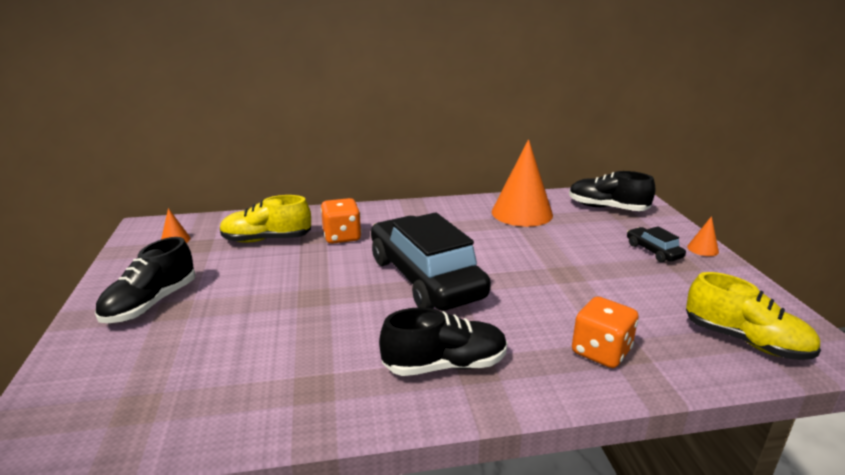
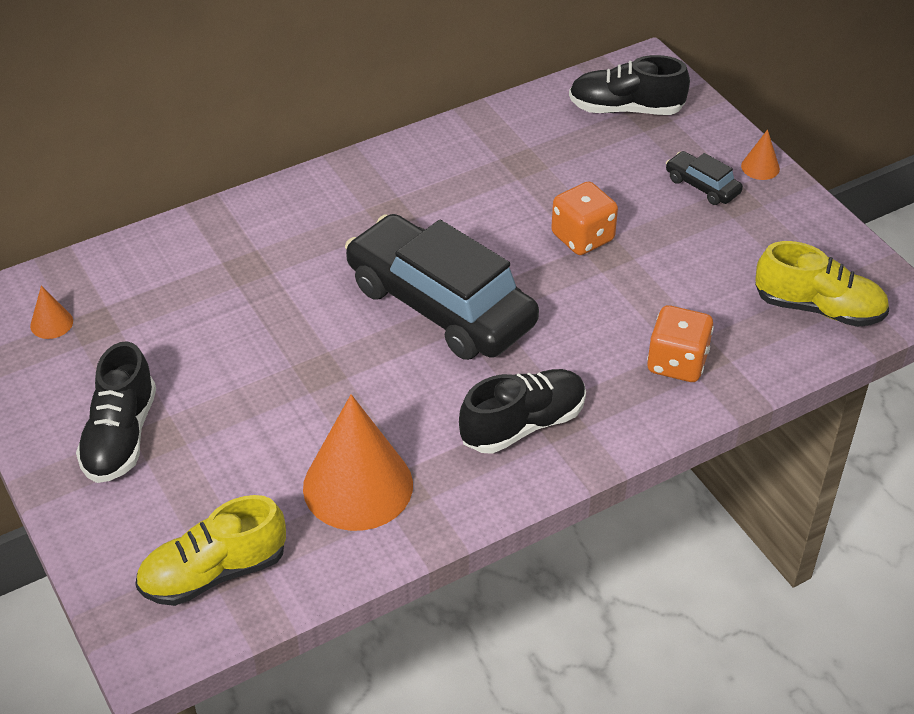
camera: 20 degrees left, 20 degrees up
yellow shoe [220,195,311,242] -> yellow shoe moved to [135,495,286,606]
orange dice [321,198,361,244] -> orange dice moved to [551,181,618,255]
orange cone [492,139,553,227] -> orange cone moved to [303,394,413,531]

